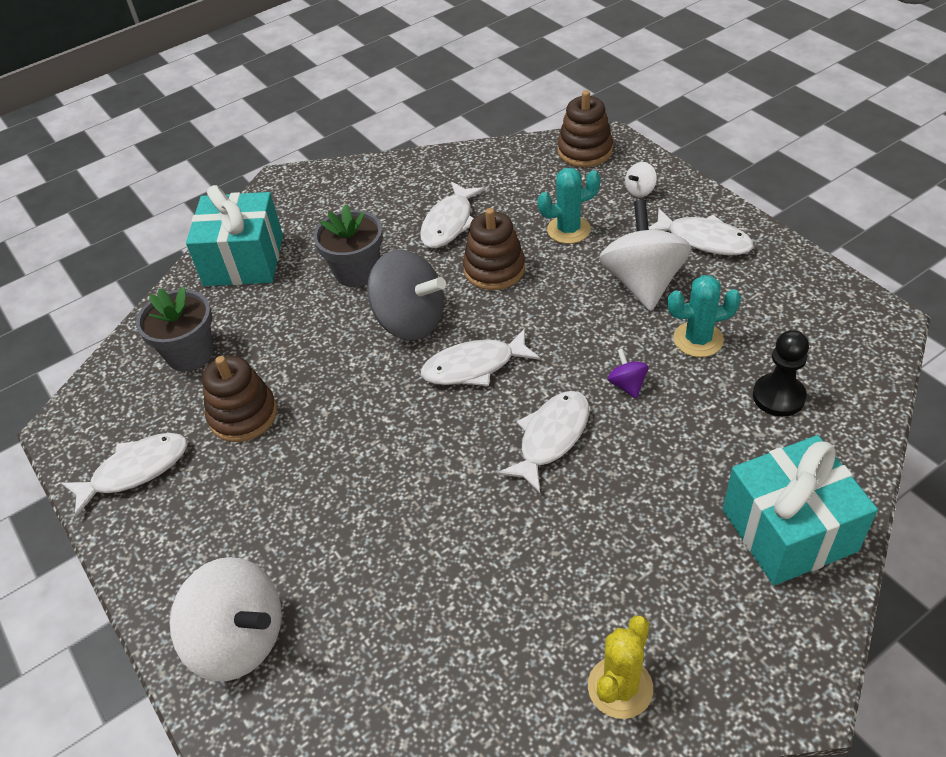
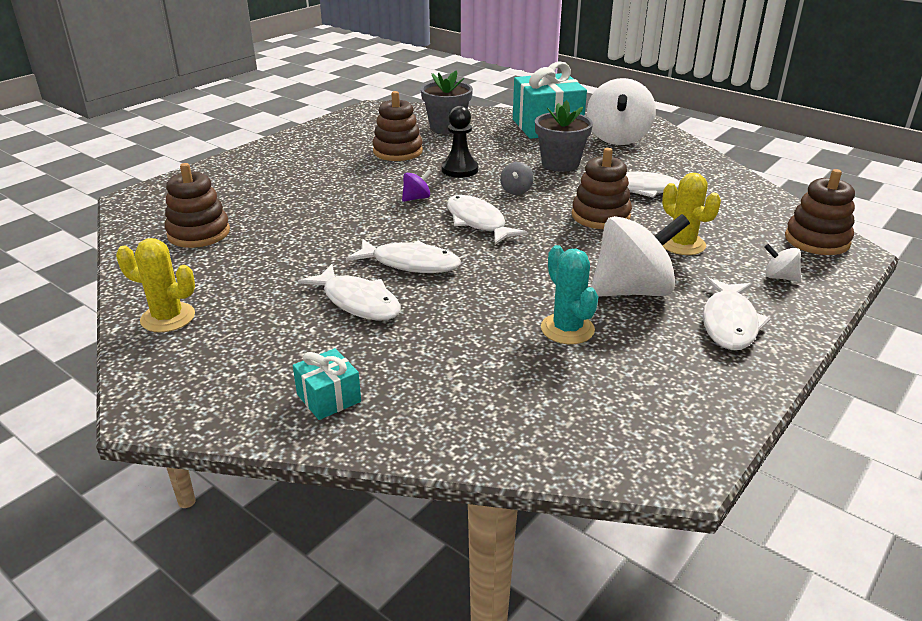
camera: 70 degrees right, 15 degrees down
white fish [61,433,188,517] -> white fish moved to [298,264,401,321]
white spinning top [170,557,282,681] -> white spinning top moved to [587,78,656,145]
grey spinning top [367,250,446,340] -> grey spinning top [500,162,534,195], size x0.43
turquoise cactus [537,168,600,244] -> yellow cactus [662,173,721,255]
purple spinning top [608,348,648,399] -> purple spinning top moved to [402,169,432,202]
turquoise gift [723,435,878,585] -> turquoise gift [293,348,361,420], size x0.48
black pawn [753,330,809,417] -> black pawn moved to [442,106,478,178]
none -> brown stacking toy [165,163,230,248]

